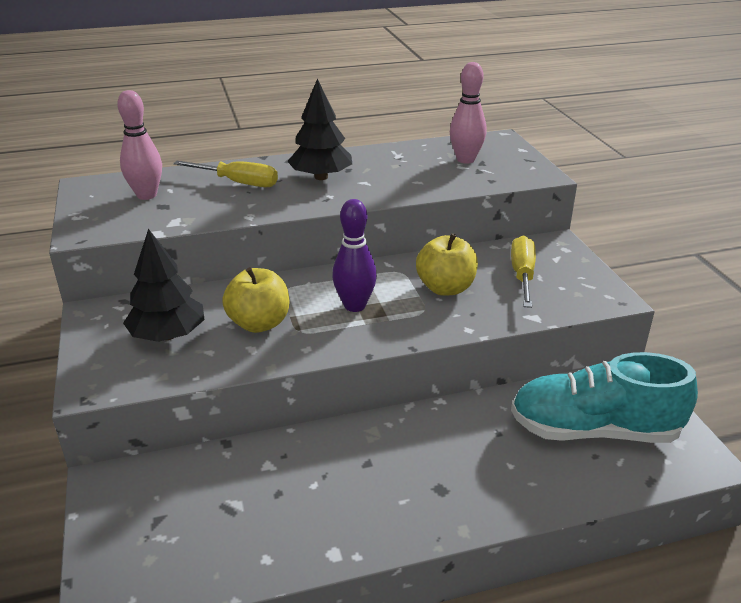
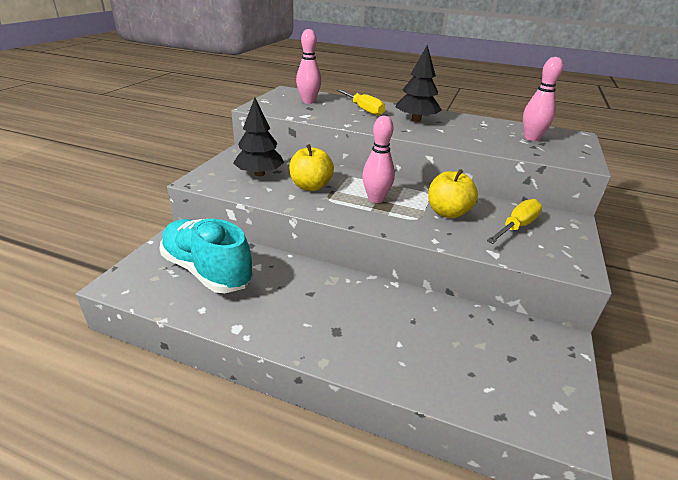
camera: 35 degrees right, 0 degrees up
purple bowling pin [332,199,377,312] -> pink bowling pin [362,116,395,203]
turquoise shoe [511,352,698,443] -> turquoise shoe moved to [159,219,254,293]

